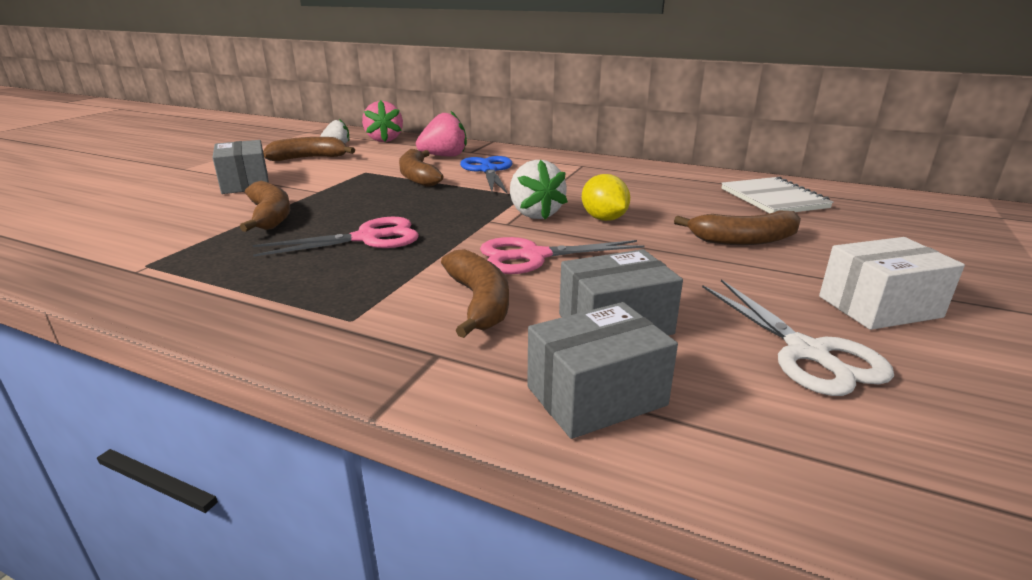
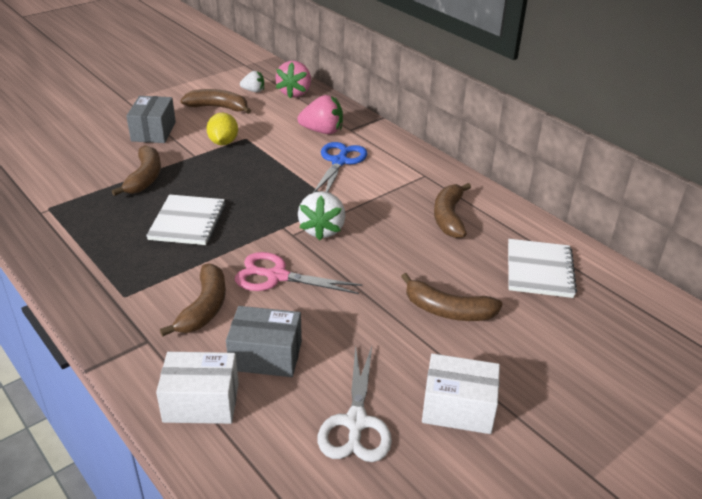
camera: 25 degrees right, 10 degrees up
pink scissors [253,217,419,256] -> white notebook [146,194,225,245]
brown banana [399,149,444,187] -> brown banana moved to [434,183,471,238]
grey box [527,302,678,439] -> white box [156,352,239,424]
yellow lemon [582,174,630,221] -> yellow lemon moved to [207,113,238,145]

